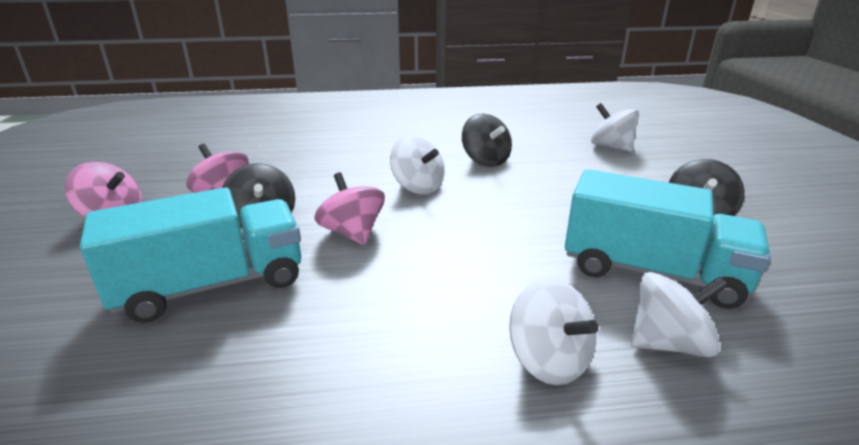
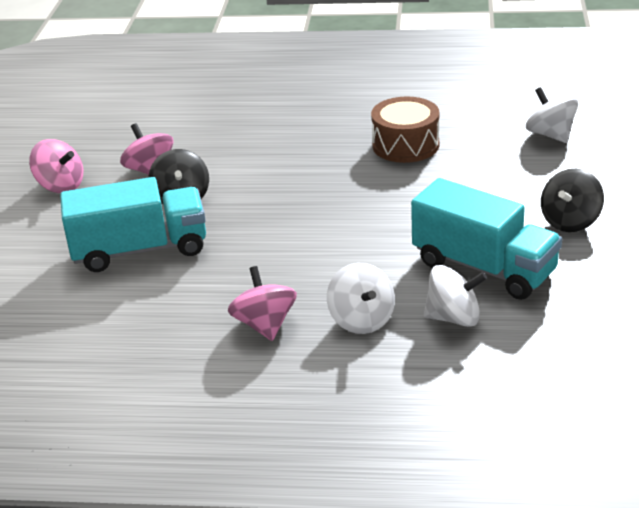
camera: 15 degrees right, 5 degrees up
pink spinning top [315,172,385,246] -> pink spinning top moved to [228,266,297,341]
white spinning top [390,136,445,194] -> none
black spinning top [462,114,512,167] -> brown drum [371,96,439,163]

